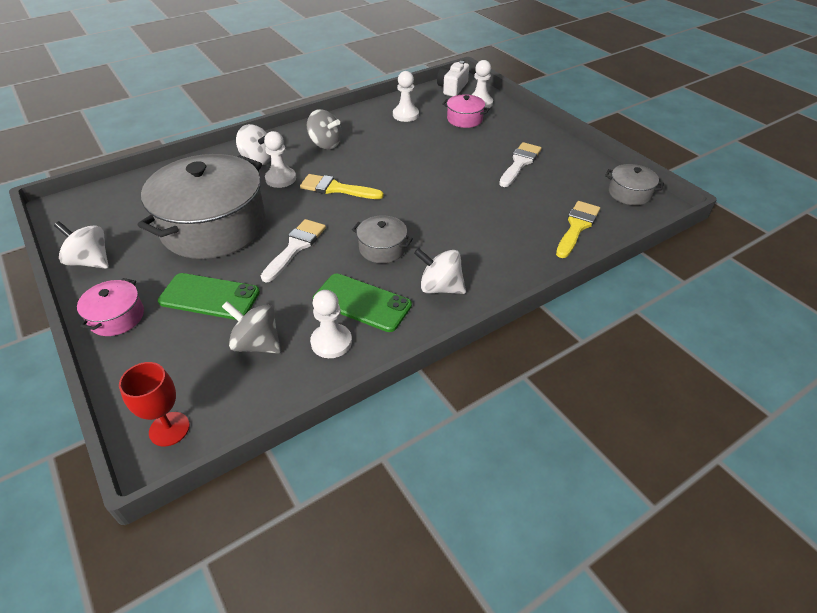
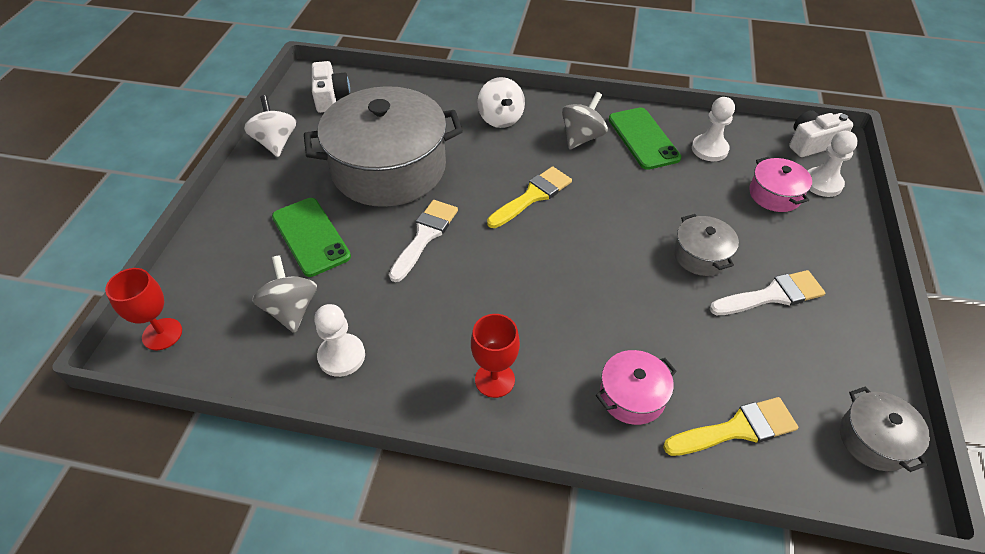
camera: 45 degrees right, 5 degrees up
pink pot [77,278,144,336] -> pink pot moved to [596,350,677,425]
white brush [261,219,326,282] -> white brush turned 45 degrees counterclockwise [389,200,458,282]
white pawn [264,131,296,188] -> none
yellow brush [300,174,384,199] -> yellow brush turned 75 degrees clockwise [487,166,572,228]
grey spinning top [307,109,342,150] -> grey spinning top turned 135 degrees counterclockwise [562,92,608,150]
green phone [313,274,412,332] -> green phone moved to [609,107,681,170]
grey pot [352,215,413,263] -> grey pot moved to [674,214,739,276]
white spinning top [414,248,466,294] -> red goblet [471,314,520,398]
none -> white camera [312,61,350,113]

